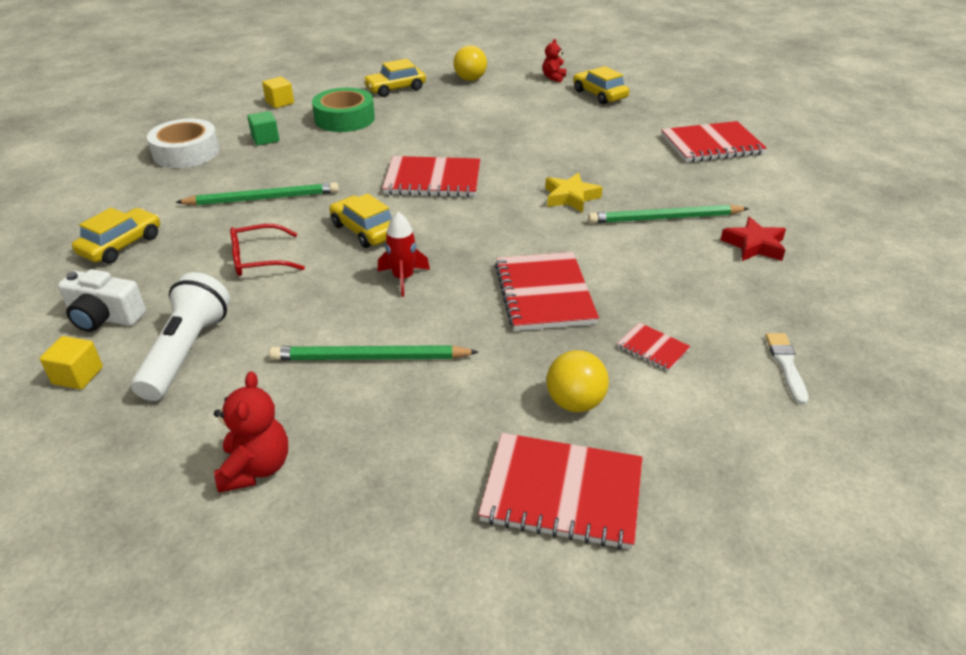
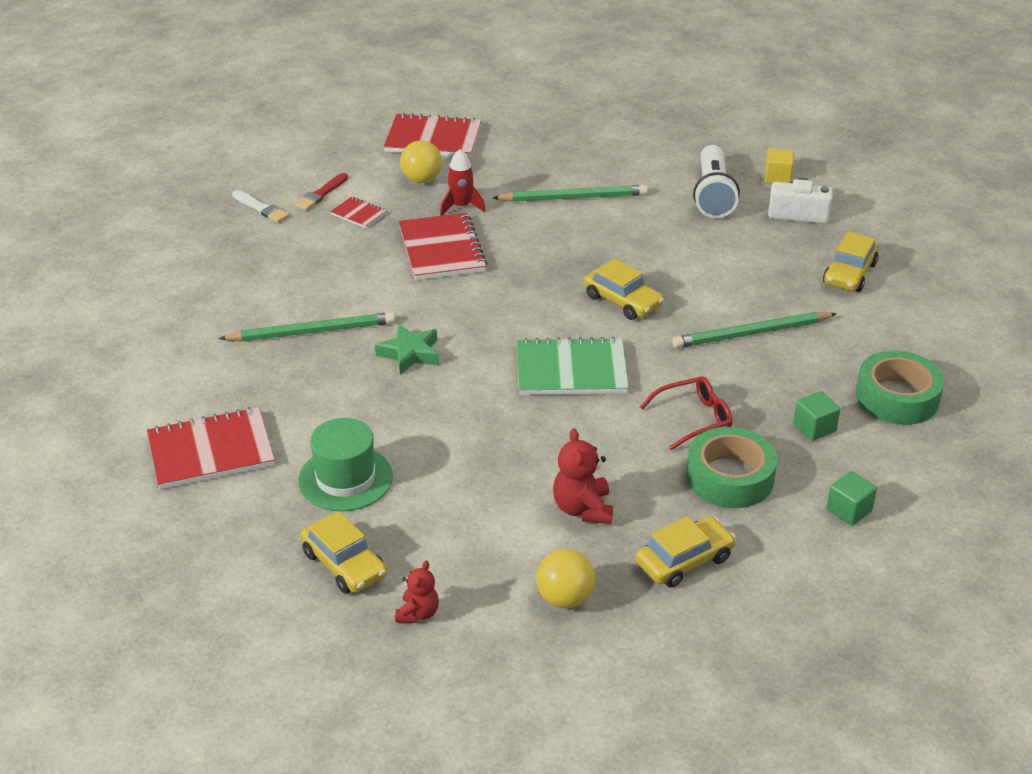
camera: 175 degrees right, 0 degrees up
white tape [147,119,220,168] -> green tape [856,351,944,425]
red teddy bear [214,372,288,493] -> red teddy bear moved to [553,428,613,524]
red glasses [230,224,305,276] -> red glasses moved to [640,376,732,450]
yellow cube [262,77,294,108] -> green cube [826,471,877,526]
red rocket [378,212,430,297] -> red rocket moved to [440,149,486,216]
red notebook [382,156,480,197] -> green notebook [517,337,629,395]
yellow star [545,173,603,213] -> green star [375,324,439,375]
red star [721,217,786,261] -> none
white brush [765,333,809,405] -> white brush turned 45 degrees counterclockwise [232,190,289,223]
none -> red brush [294,173,348,211]
none -> green hat [298,418,393,511]

